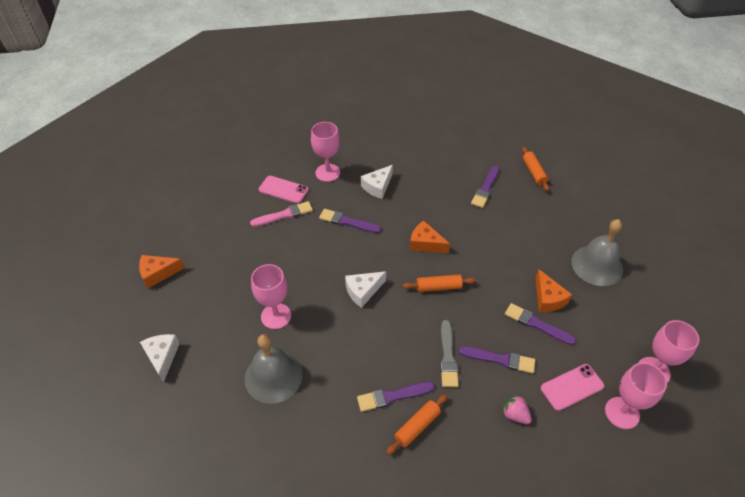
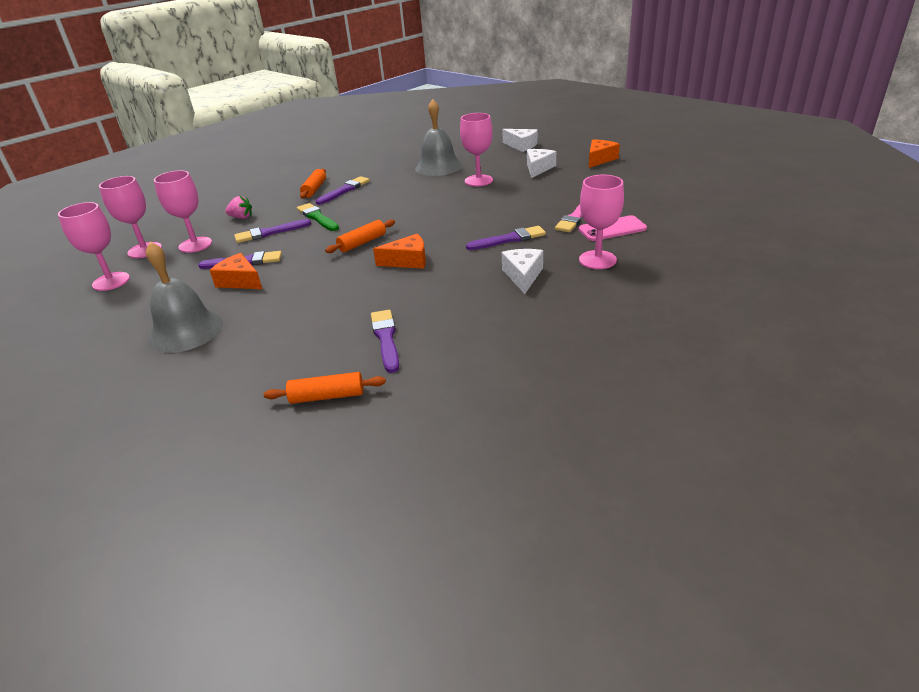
camera: 145 degrees right, 15 degrees down
white cheese [345,271,386,308] -> white cheese moved to [527,149,556,178]
grey brush [440,320,459,387] -> green brush [297,203,339,231]
orange rolling pin [522,147,549,191] -> orange rolling pin turned 45 degrees counterclockwise [264,372,386,404]
pink phone [541,364,605,411] -> pink goblet [154,170,212,253]

